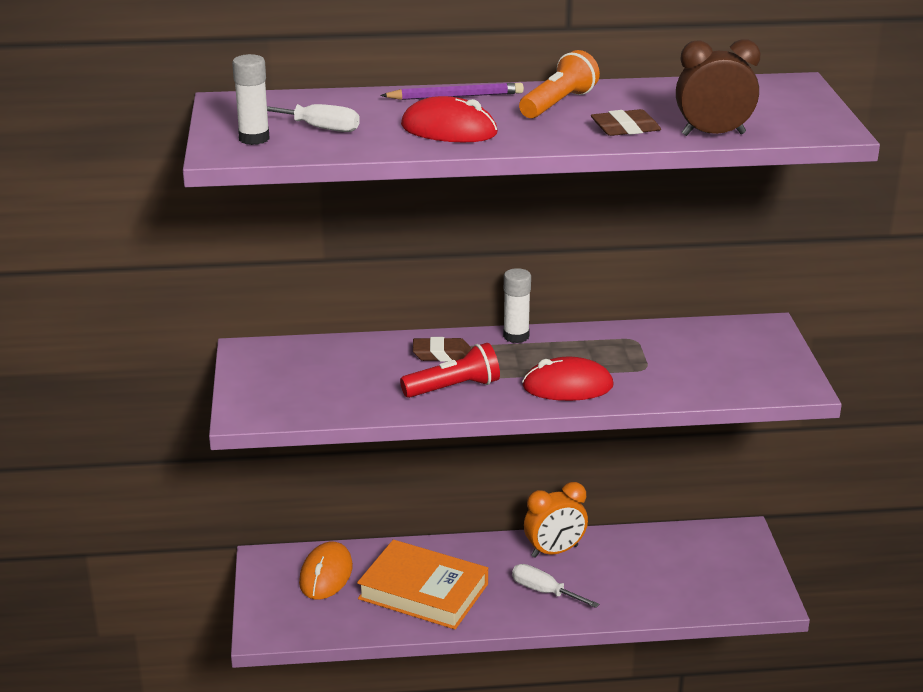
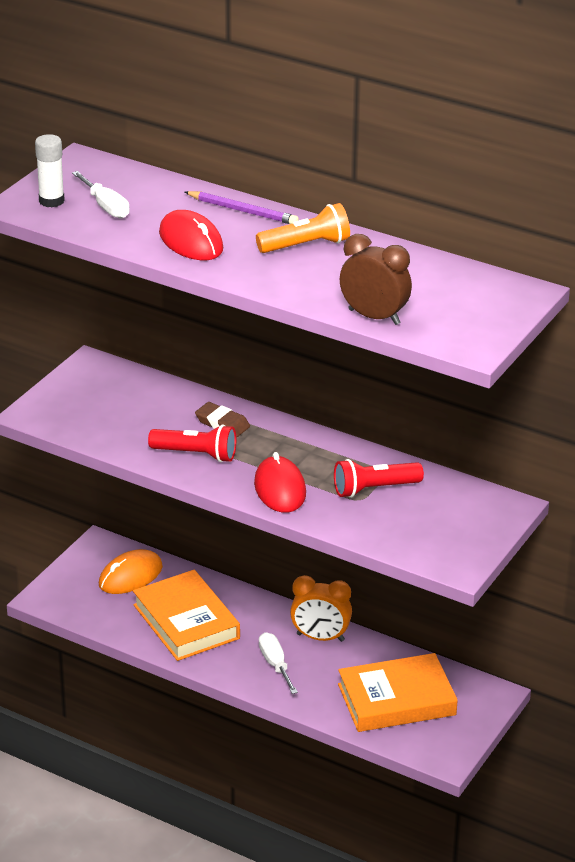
camera: 35 degrees right, 5 degrees up
white glue stick [503,268,531,343] -> none
red mouse [522,357,614,401] -> red mouse turned 45 degrees clockwise [254,452,306,513]
brown eraser [591,109,661,136] -> none
none -> red flashlight [334,459,424,498]
none -> orange book [338,653,458,732]

